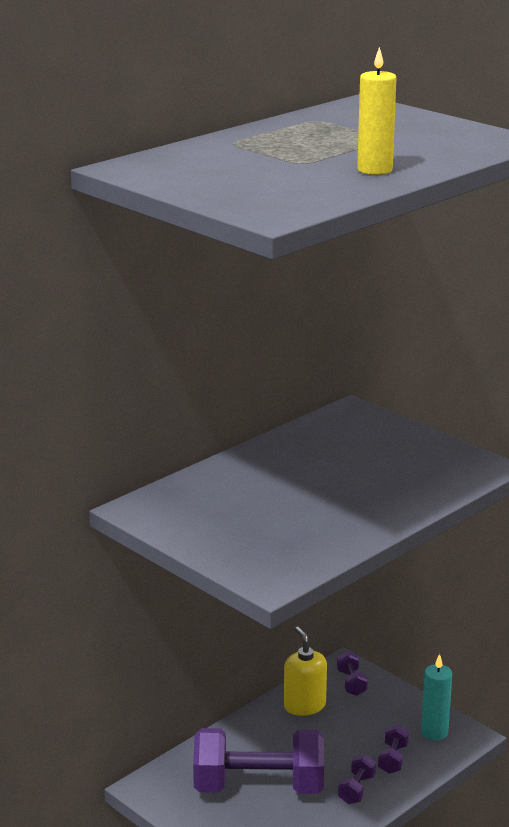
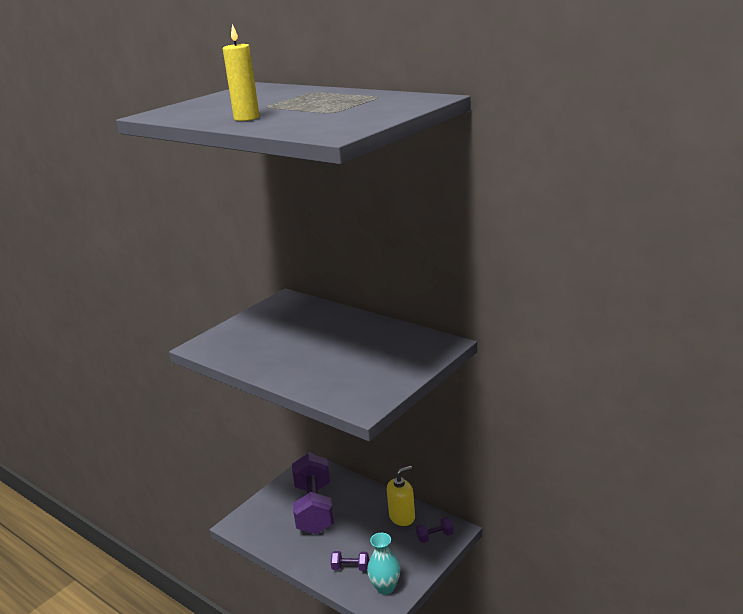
camera: 85 degrees right, 0 degrees up
purple dumbbell [338,754,376,804] -> none
turquoise candle [421,654,452,741] -> turquoise vase [367,533,400,595]

